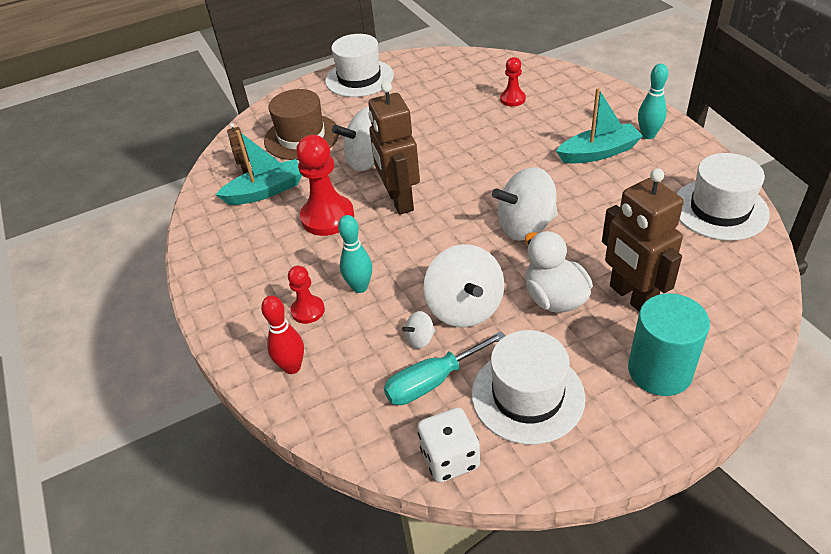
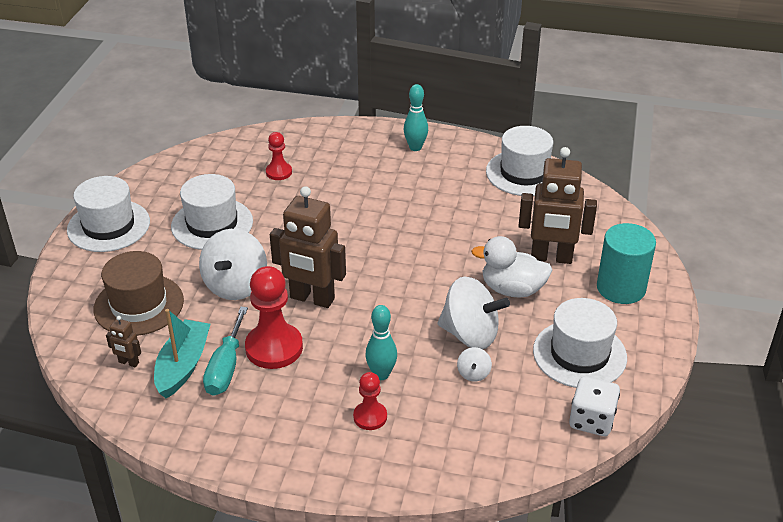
camera: 55 degrees left, 5 degrees down
red bowling pin [261,295,304,374] -> none
turquoise screwdriver [384,331,505,405] -> turquoise screwdriver moved to [203,307,248,396]
white spinning top [492,167,558,241] -> none
turquoise boat [556,88,643,163] -> none
none -> white hat [171,174,253,250]

